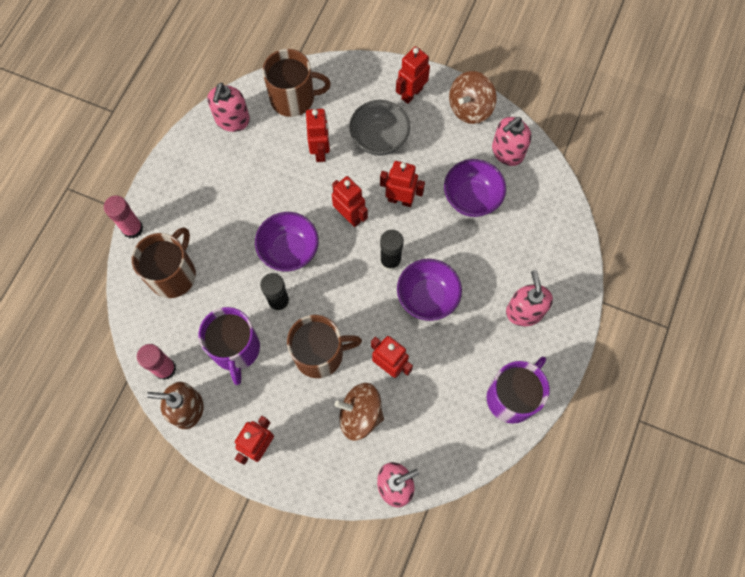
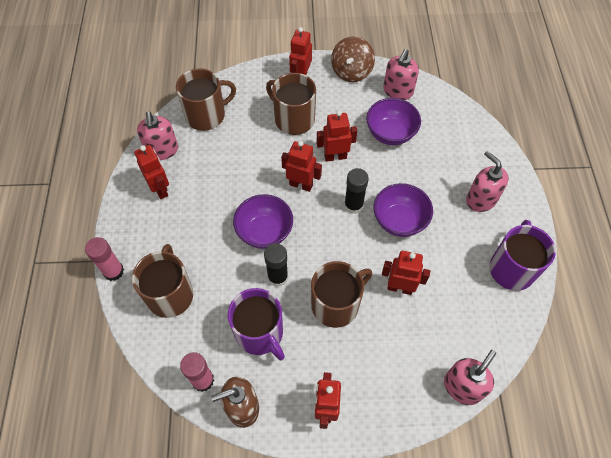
camera: 25 degrees left, 10 degrees down
red robot [306,109,330,162] -> red robot moved to [134,145,169,199]
brown spinning top [335,383,384,441] -> none
grey bowl [349,100,410,156] -> brown mug [266,73,316,135]

